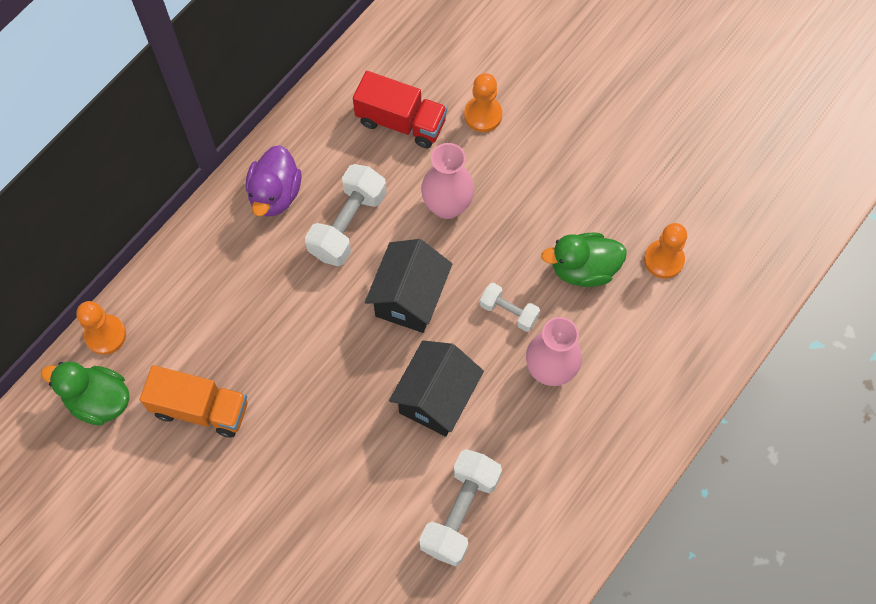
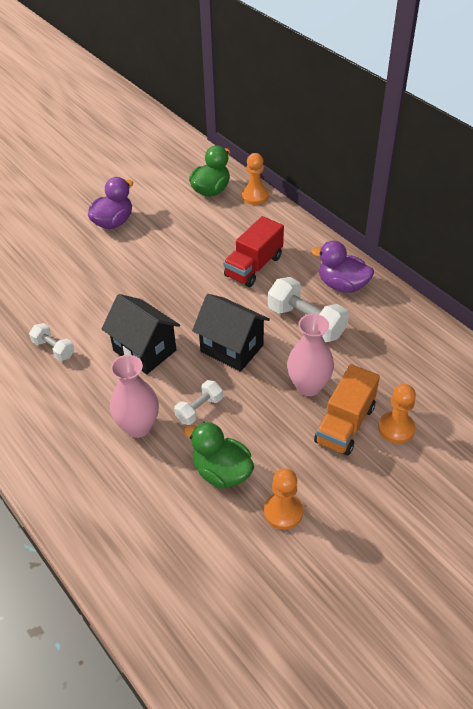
camera: 105 degrees right, 20 degrees down
orange truck [140,365,248,438] -> orange truck moved to [314,364,380,456]
red truck [353,71,447,148] -> red truck moved to [223,216,284,287]
white dumbbell [419,449,502,566] -> white dumbbell [29,323,75,361], size x0.57
green duck [541,232,627,287] -> green duck turned 60 degrees counterclockwise [184,422,254,489]
orange pawn [644,223,687,279] -> orange pawn moved to [264,468,303,530]
none -> purple duck [88,177,133,229]

